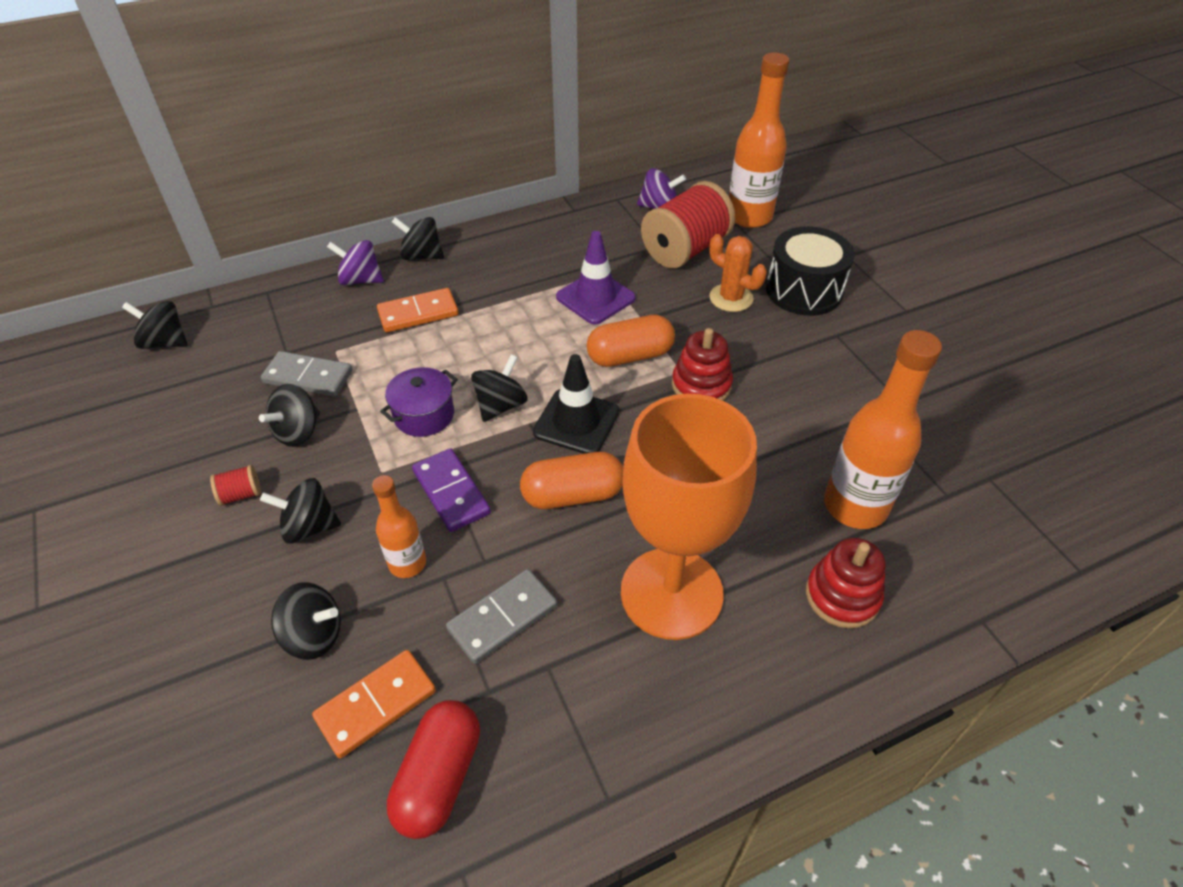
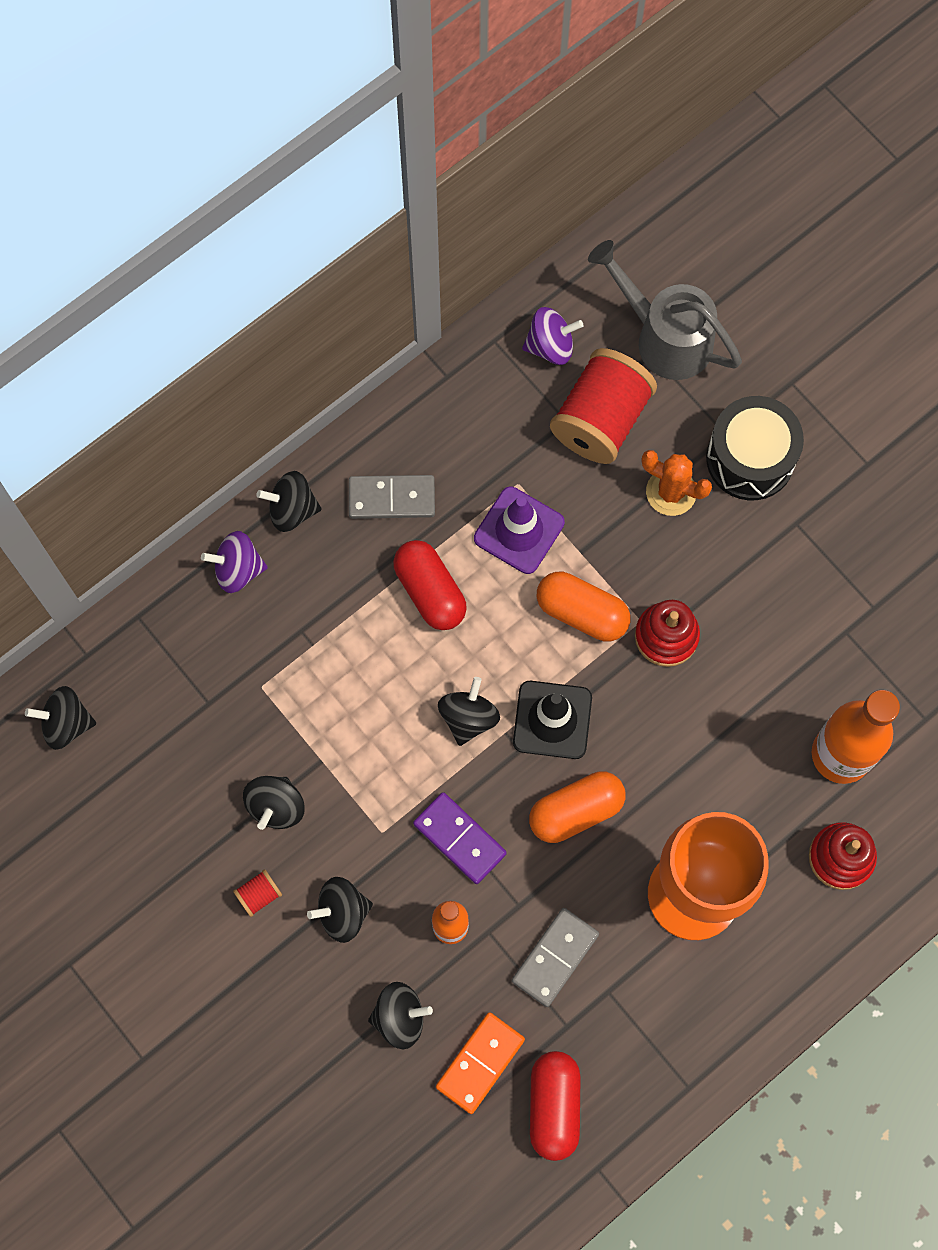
camera: 15 degrees left, 25 degrees up
grey domino [261,351,353,397] -> grey domino moved to [349,475,435,519]
orange domino [377,288,459,332] -> none
purple pot [380,367,458,437] -> none
orange capsule [586,315,675,367] -> orange capsule turned 60 degrees clockwise [537,572,630,641]
orange bottle [729,53,789,228] -> grey watering can [588,240,742,380]
none -> red capsule [393,540,467,630]

